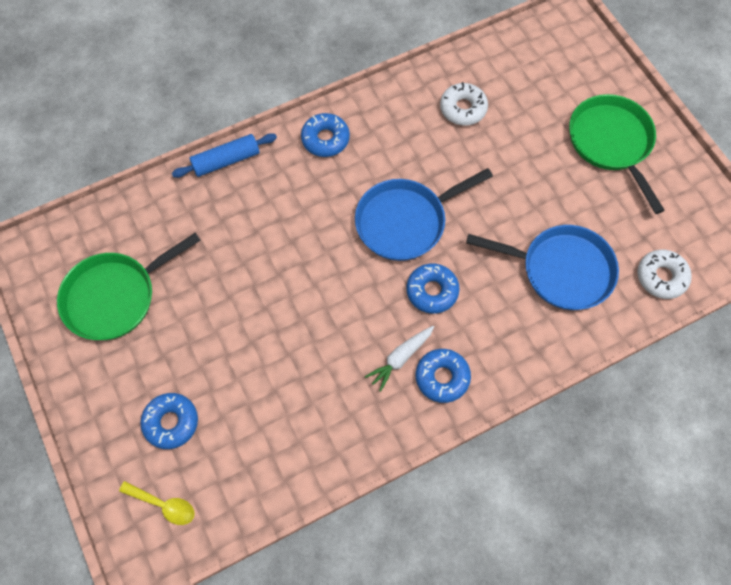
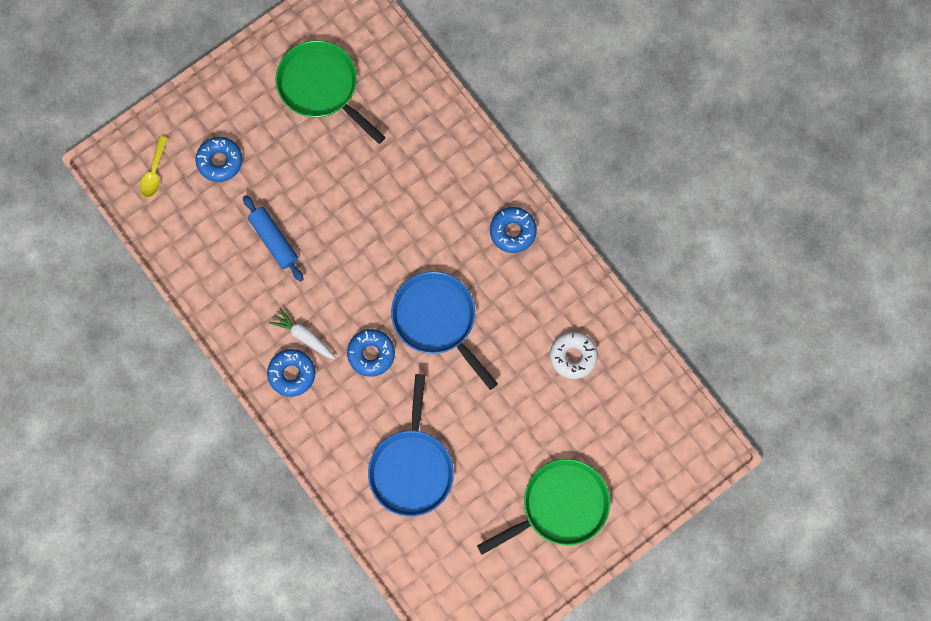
camera: 80 degrees right, 10 degrees up
blue rolling pin [172,133,277,178] -> blue rolling pin moved to [243,195,303,282]
white donut [637,250,692,299] -> none

